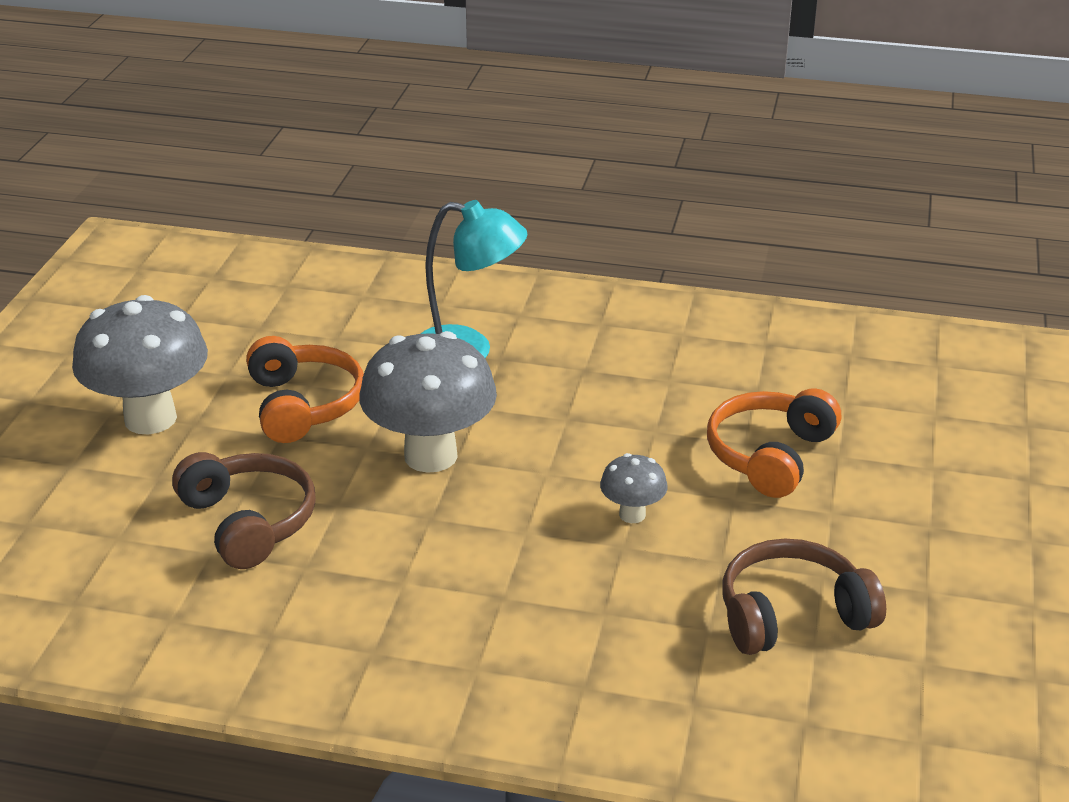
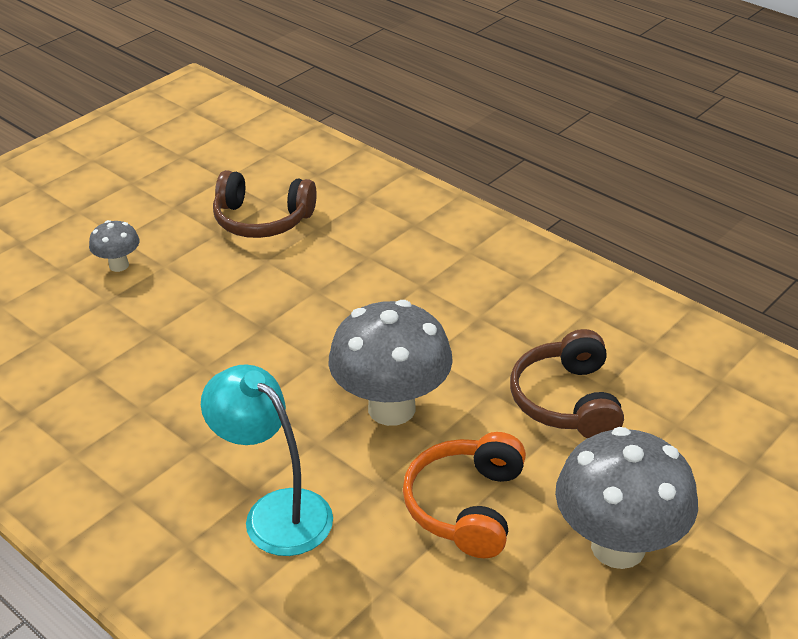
camera: 150 degrees left, 5 degrees up
grey mushroom [600,453,668,523] -> grey mushroom moved to [89,220,140,272]
orange headphones [707,388,841,498] -> none

